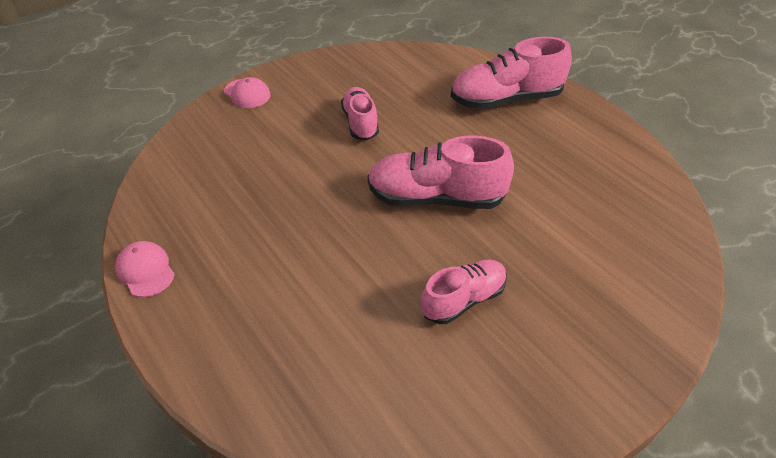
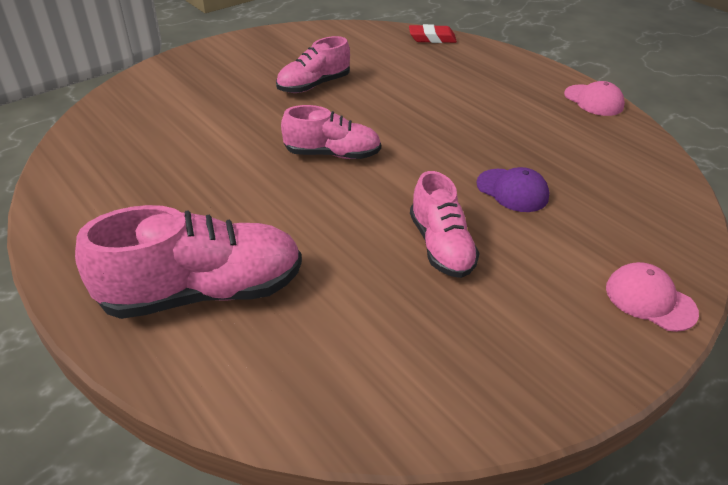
camera: 175 degrees right, 5 degrees down
pink shoe [368,135,514,209] -> pink shoe [281,105,381,159], size x0.62
none -> red eraser [409,24,457,43]
none -> purple cap [476,167,549,212]

